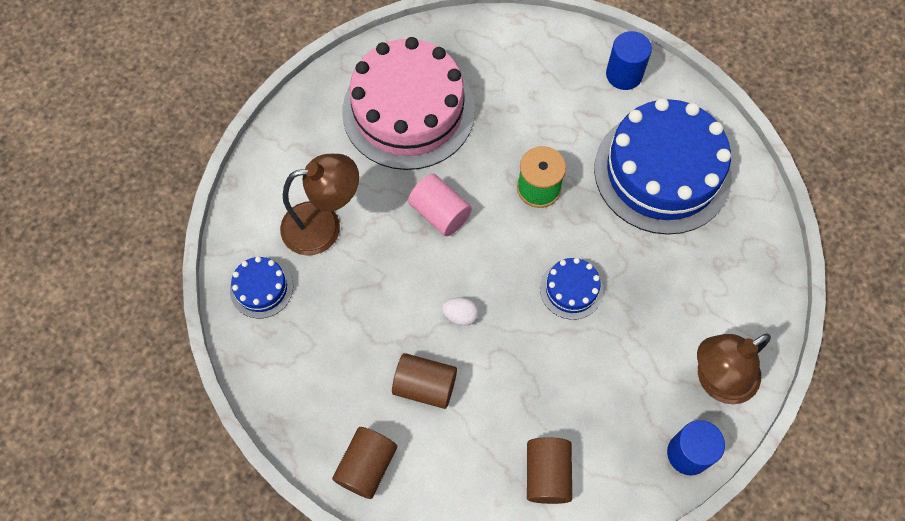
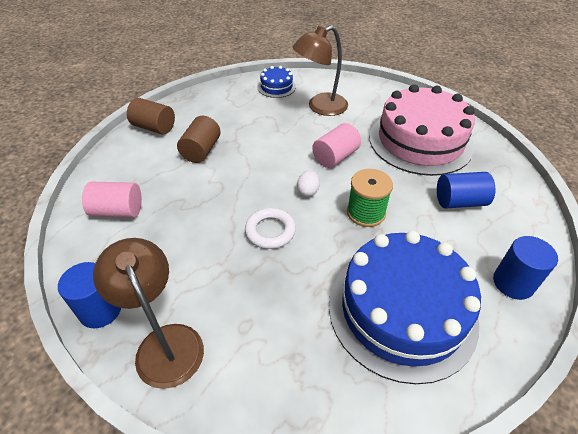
camera: 90 degrees right, 20 degrees down
brown lamp [280,154,359,256] -> brown lamp turned 75 degrees clockwise [293,26,348,116]
white egg [442,297,479,326] -> white egg moved to [297,170,320,197]
brown cylinder [527,437,572,504] -> pink cylinder [82,182,142,218]
blue cake [540,258,603,320] -> white ring [245,208,296,249]
none -> blue cylinder [437,172,495,209]

